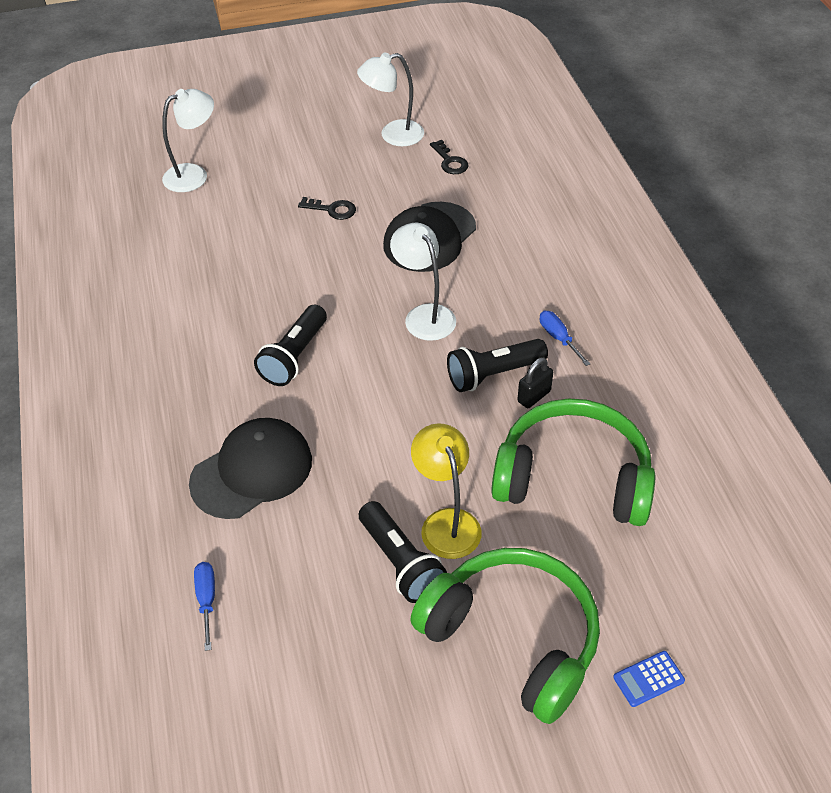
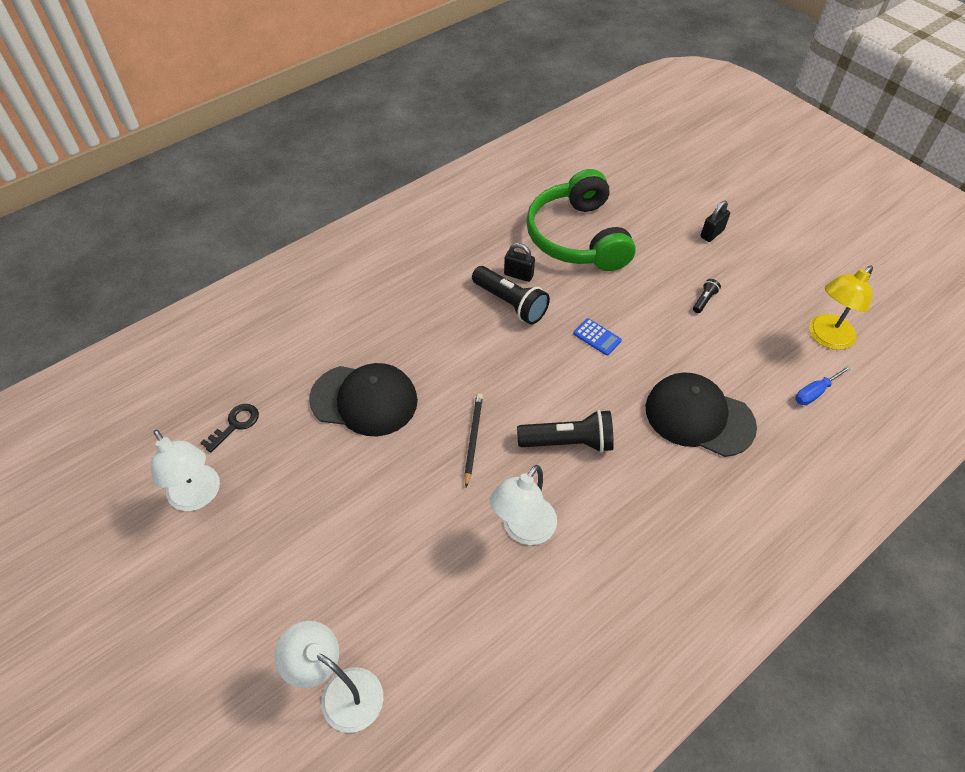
camera: 115 degrees left, 5 degrees up
black key [298,197,356,220] -> none
black flashlight [359,501,447,603] -> black flashlight [693,279,721,313], size x0.46
white lamp [390,223,456,341] -> white lamp moved to [490,465,557,545]
green headphones [410,548,600,724] -> black padlock [701,201,730,242]
yellow lamp [411,423,482,559] -> yellow lamp moved to [809,266,873,350]
blue screwdriver [540,311,590,366] -> none
blue calculator [613,651,685,707] -> blue calculator moved to [573,318,622,356]
none -> black pencil [464,393,483,487]

